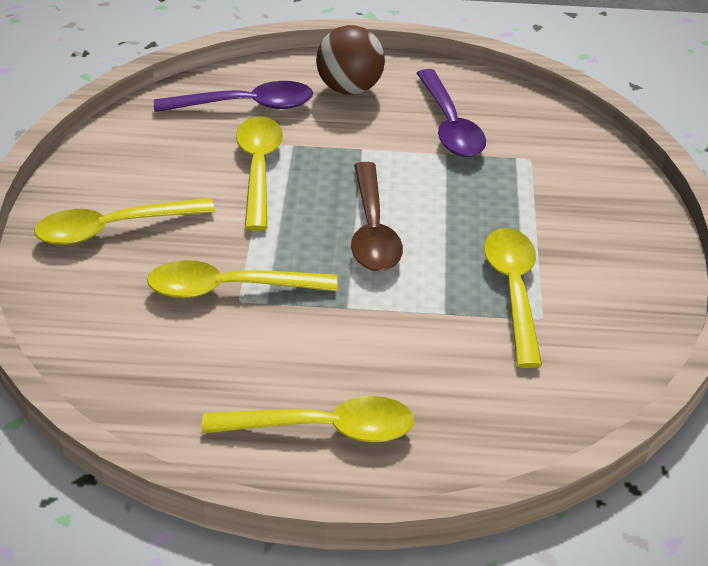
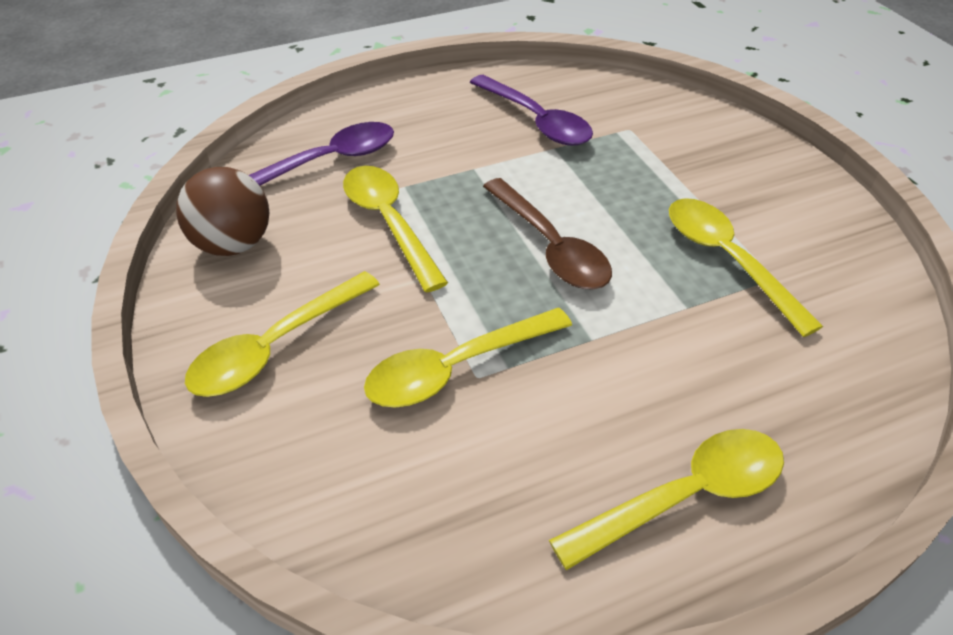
camera: 25 degrees left, 5 degrees up
brown ball [316,25,385,95] -> brown ball moved to [176,167,269,256]

